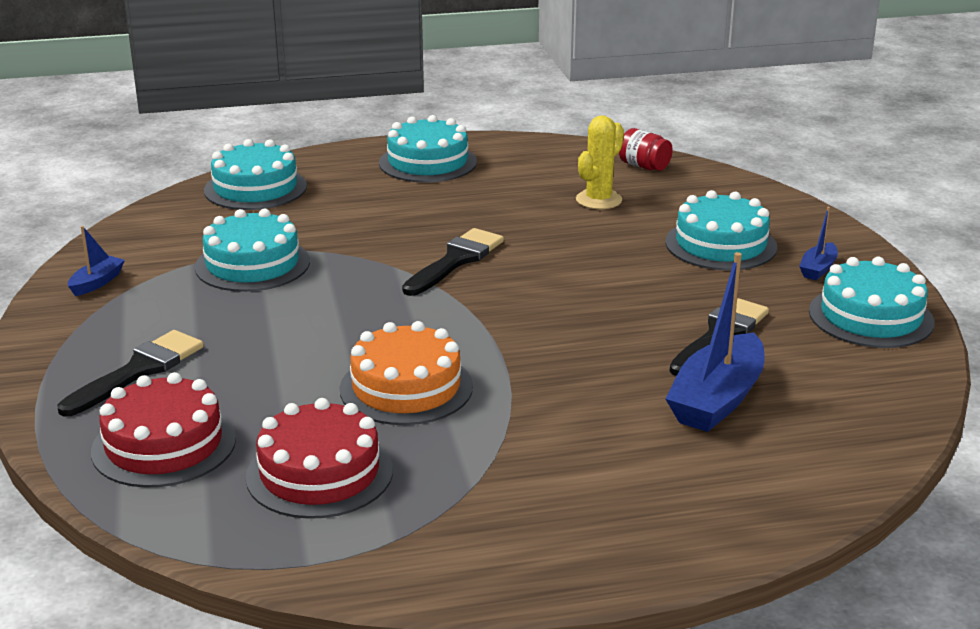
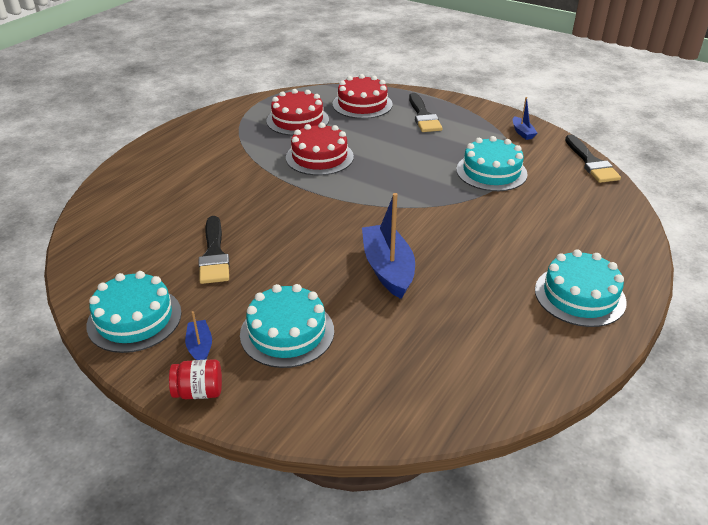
camera: 135 degrees right, 10 degrees up
turquoise cake [204,139,307,210] -> none
orange cake [340,321,473,425] -> red cake [286,123,354,176]
black brush [402,228,504,296] -> black brush moved to [565,135,621,183]
yellow cactus [576,115,624,209] -> none
red jar [619,128,673,171] -> red jar moved to [169,359,222,399]
blue boat [665,252,764,432] -> blue boat moved to [362,193,415,299]

